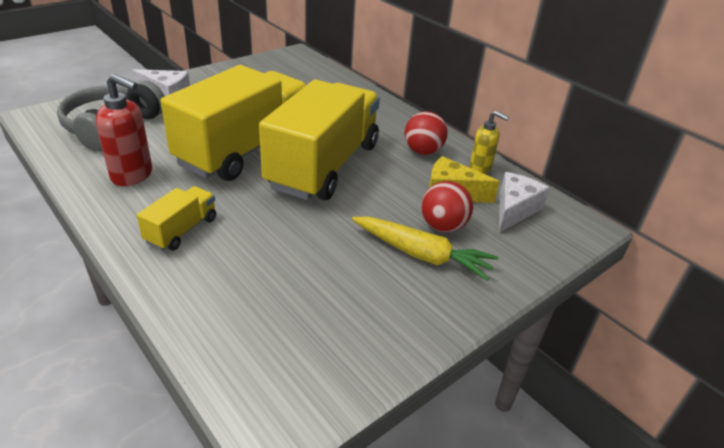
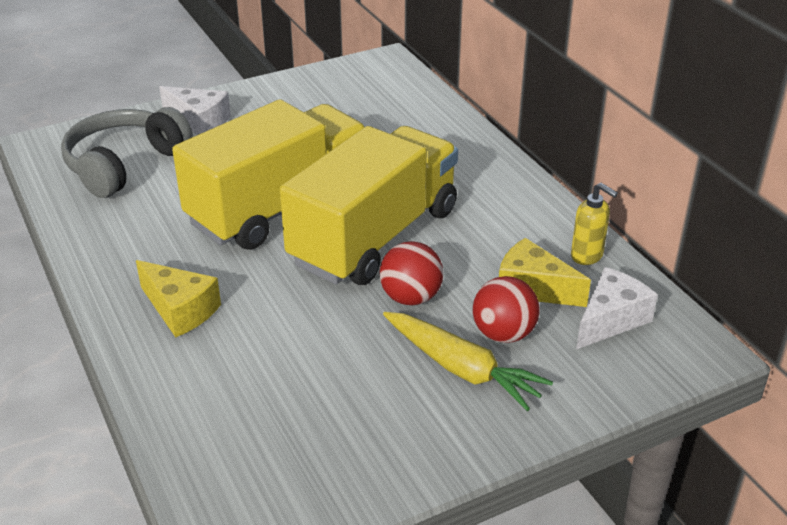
camera: 15 degrees right, 0 degrees up
red soap dispenser [96,74,152,186] -> none
yellow truck [137,186,216,251] -> yellow cheese [136,260,221,338]
red ball [404,111,448,155] -> red ball moved to [379,241,443,305]

